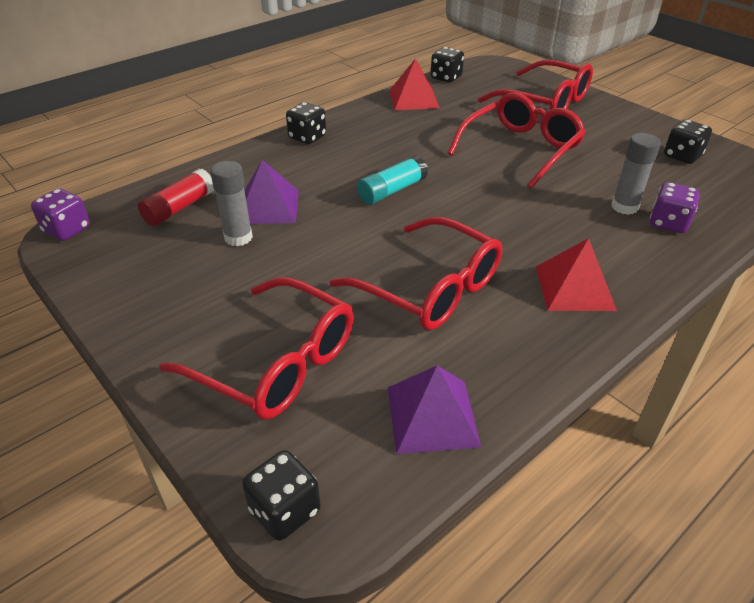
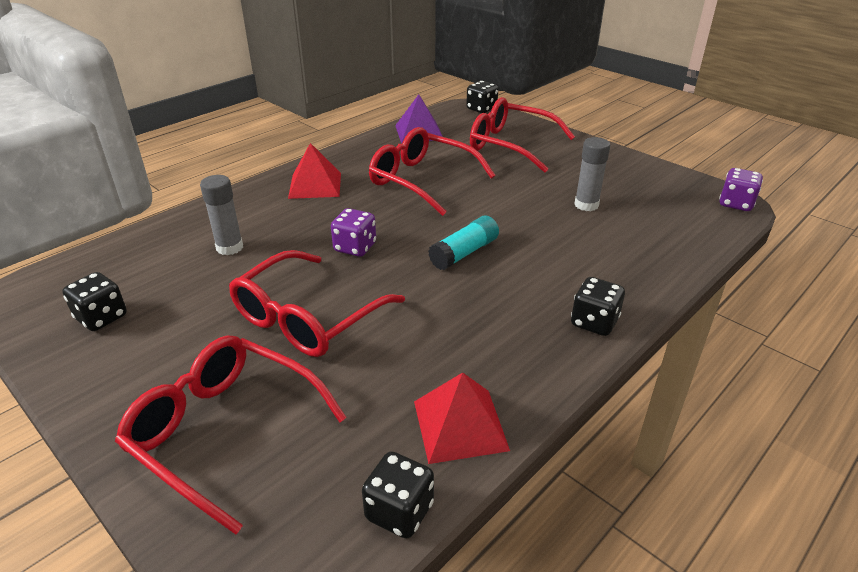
camera: 175 degrees right, 5 degrees down
red glue stick [138,169,214,226] -> none
purple pyramid [245,160,299,224] -> none
purple dice [650,182,700,233] -> purple dice moved to [331,208,376,257]

